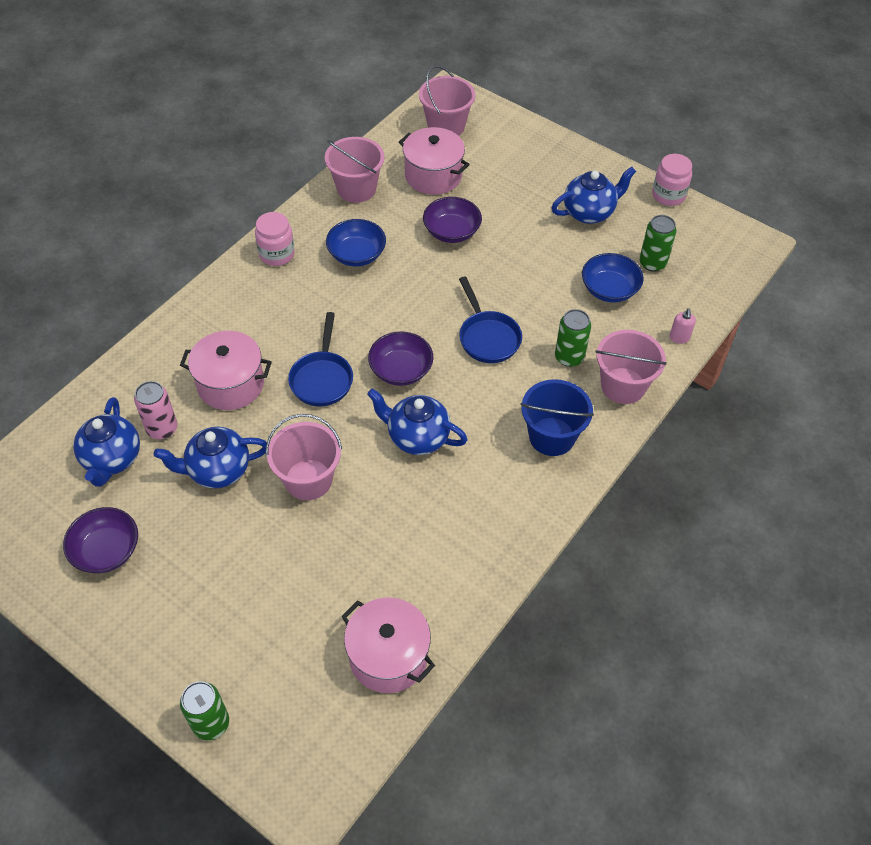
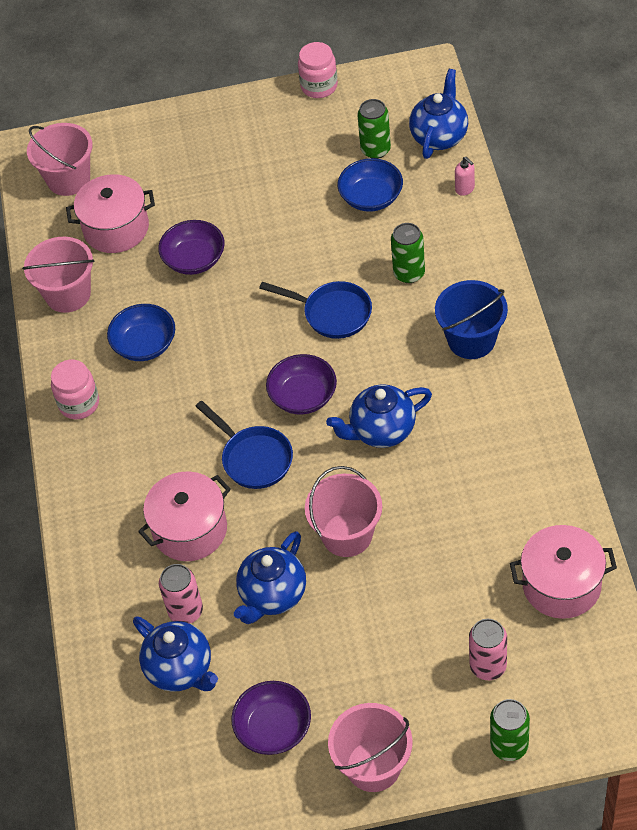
camera: 40 degrees left, 0 degrees up
blue teapot [552,167,636,224] -> blue teapot moved to [409,69,468,159]
pink bucket [595,330,667,404] -> pink bucket moved to [328,703,413,792]
none -> pink can [469,619,507,680]

